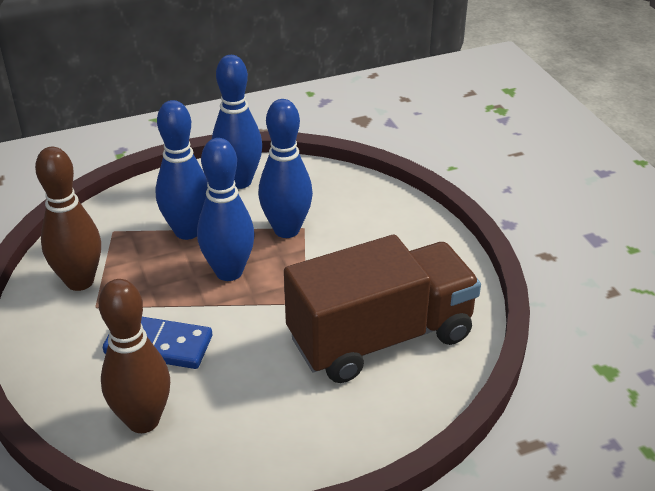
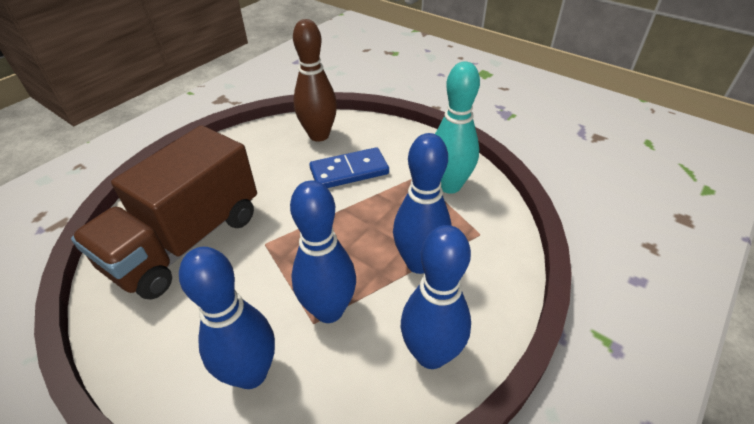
camera: 150 degrees right, 5 degrees up
brown bowling pin [35,147,101,291] -> turquoise bowling pin [435,62,480,194]
blue bowling pin [197,138,255,281] -> blue bowling pin moved to [179,247,275,389]

